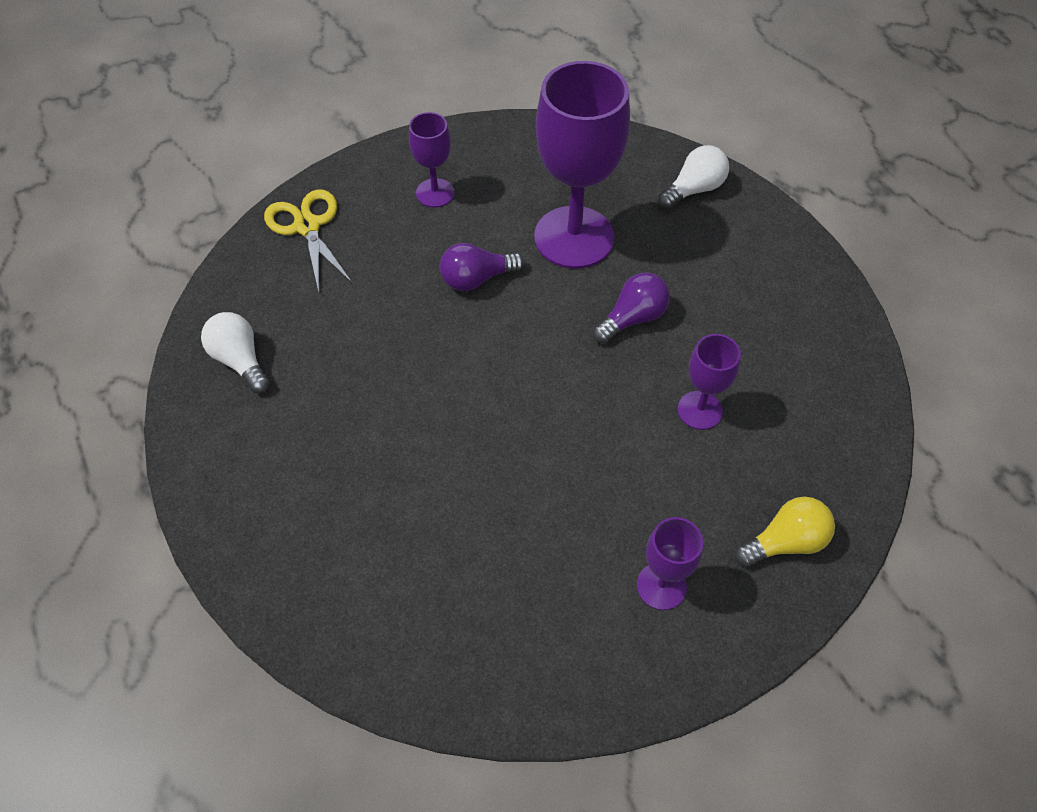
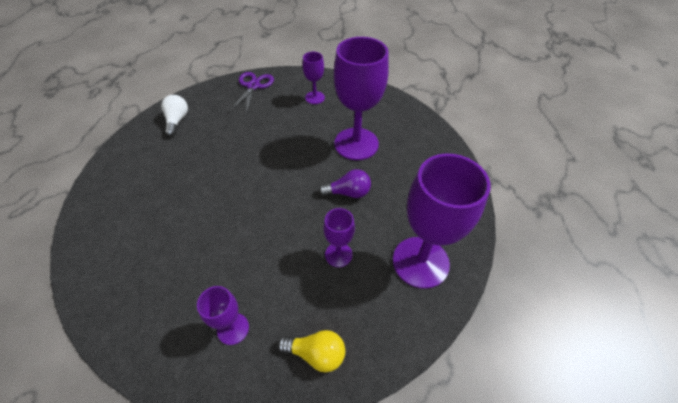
camera: 35 degrees right, 5 degrees down
yellow scissors [264,189,353,292] -> purple scissors [229,72,274,115]
purple light bulb [440,243,524,291] -> none
white light bulb [658,145,729,209] -> none
none -> purple goblet [393,154,491,289]

